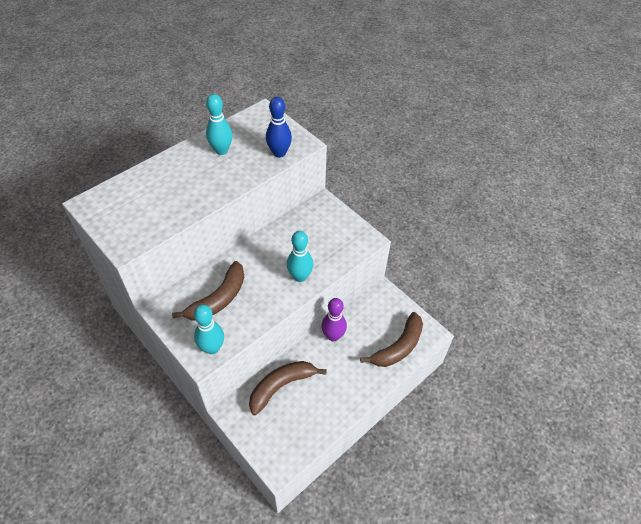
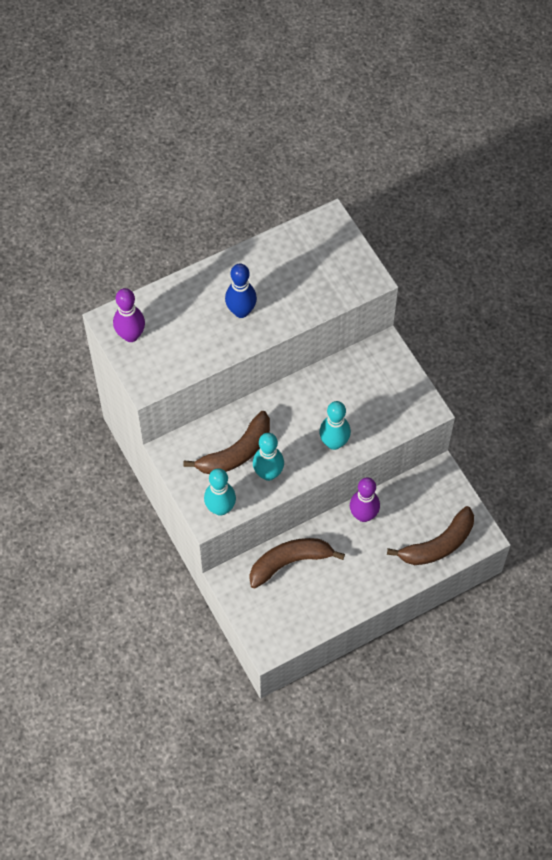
camera: 15 degrees right, 10 degrees up
turquoise bowling pin [206,94,233,155] -> turquoise bowling pin moved to [253,433,284,481]
blue bowling pin [266,97,292,158] -> blue bowling pin moved to [225,263,257,318]
none -> purple bowling pin [113,288,145,342]

